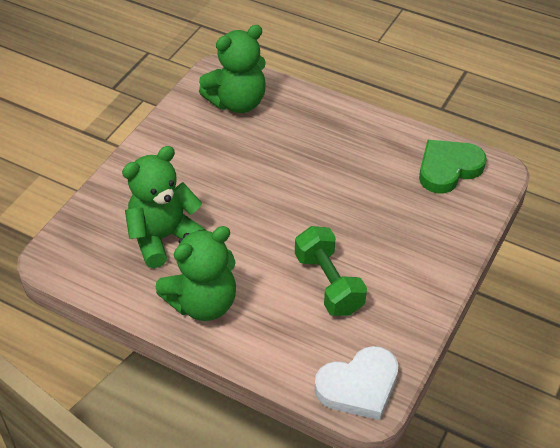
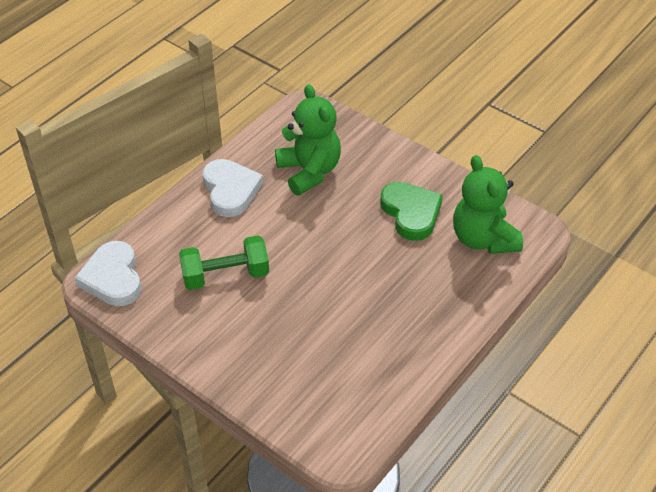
camera: 100 degrees right, 0 degrees up
green teddy bear [155,226,236,321] -> white heart [203,159,263,217]
green heart [419,140,487,193] -> green heart moved to [380,182,443,241]

